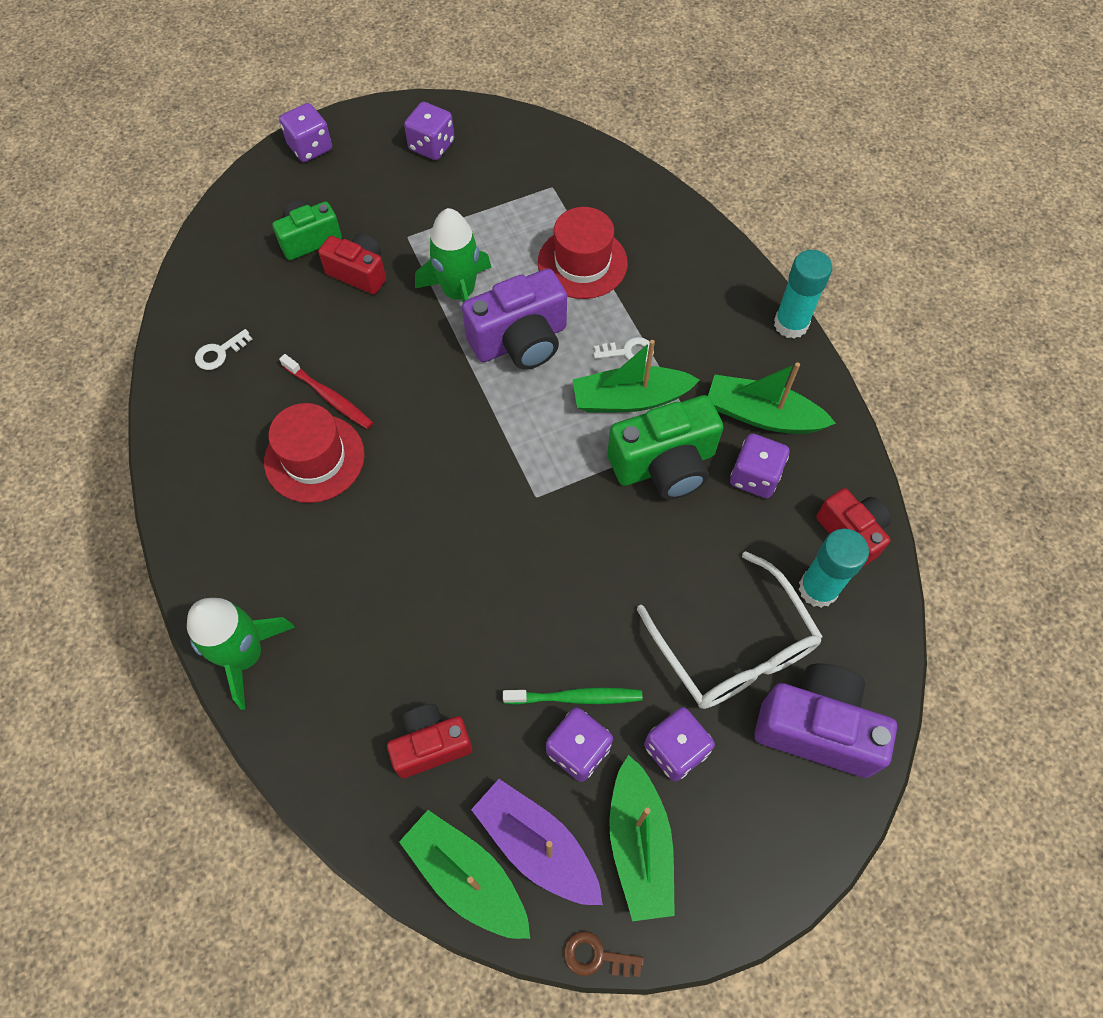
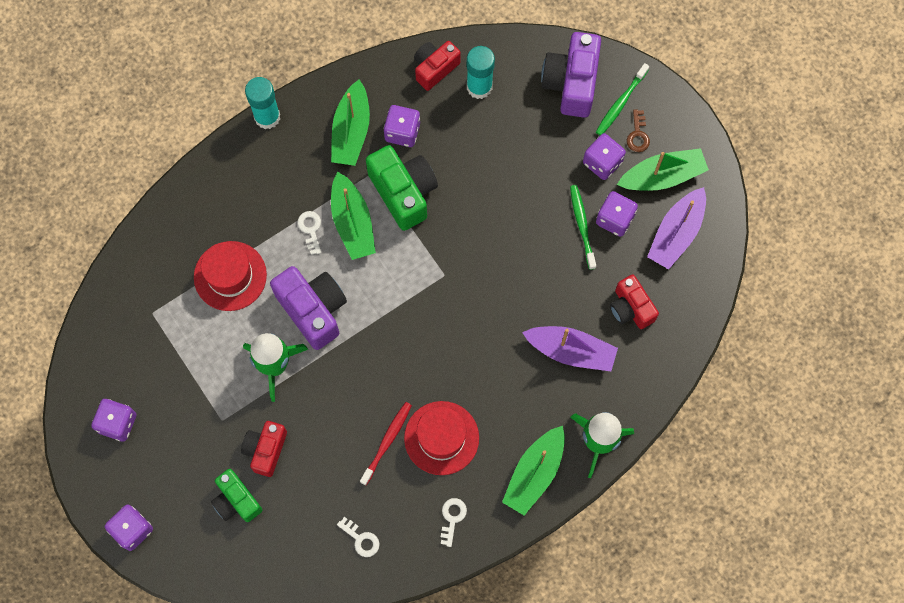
camera: 100 degrees left, 10 degrees up
green boat [399,810,530,939] -> green boat moved to [502,426,565,515]
brown key [564,931,644,977] -> brown key moved to [627,109,650,152]
white glasses [637,551,823,709] -> none
none -> white key [441,498,467,547]
none -> purple boat [522,326,618,371]
none -> green toothbrush [596,63,649,135]

